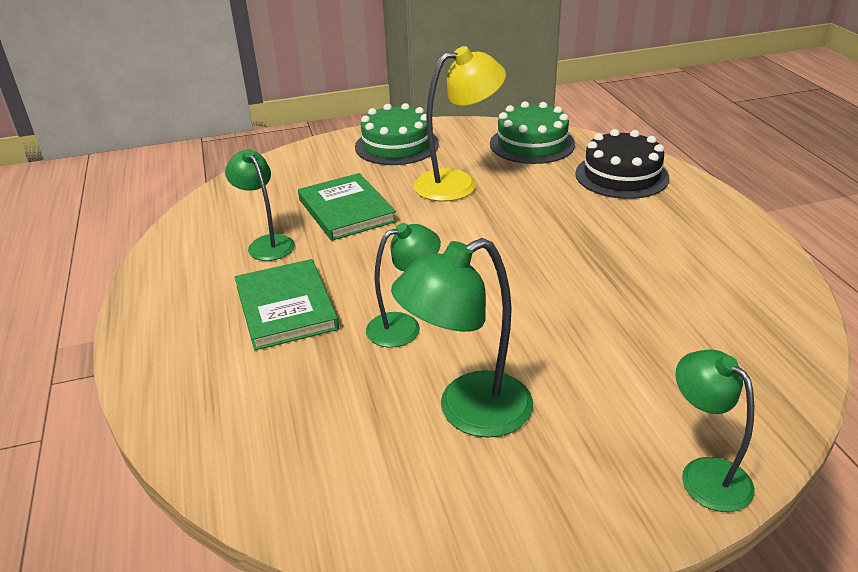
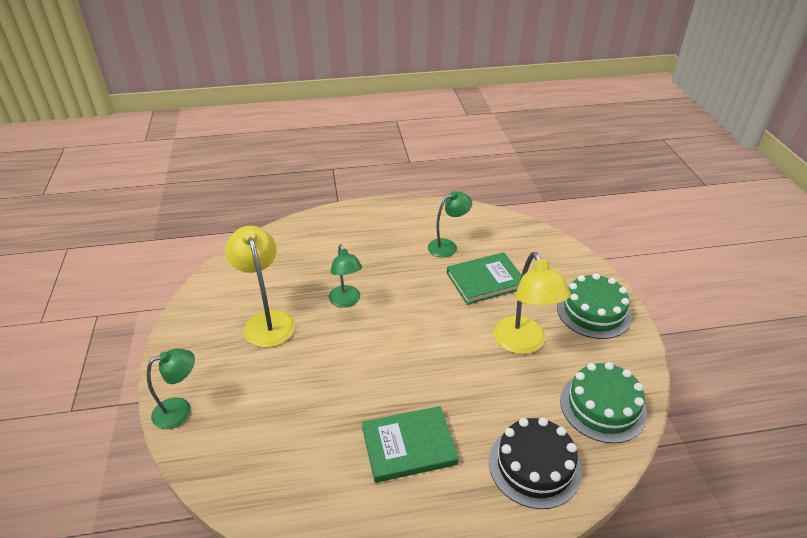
camera: 95 degrees right, 5 degrees up
green book [235,259,339,350] -> green book moved to [362,406,459,483]
green lamp [391,238,533,438] -> yellow lamp [225,226,295,347]

